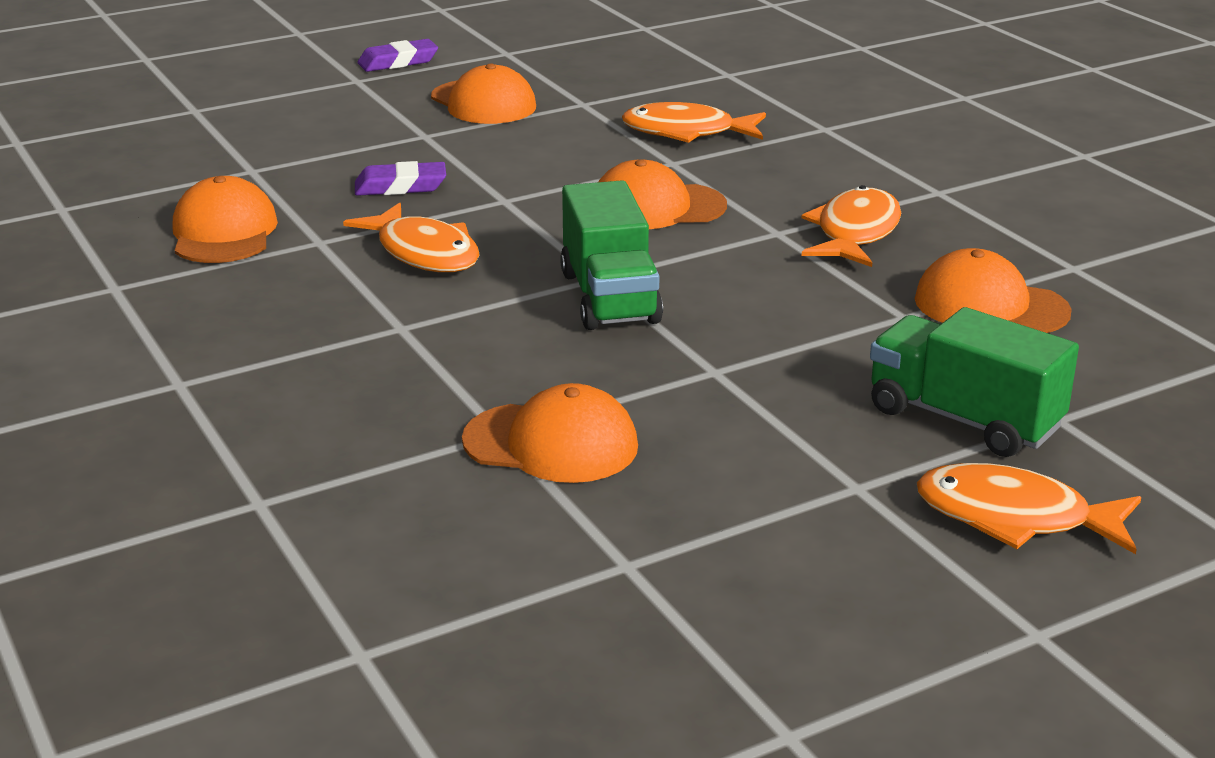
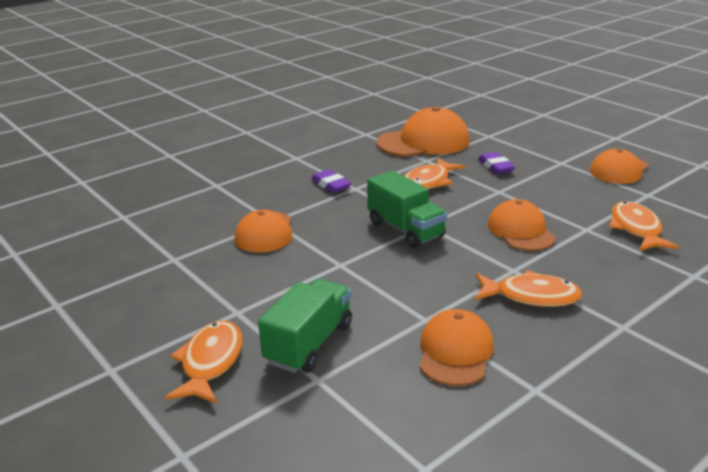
camera: 80 degrees right, 0 degrees up
orange cap [173,176,278,263] -> orange cap [377,107,470,157], size x1.54
purple eraser [358,39,438,72] -> purple eraser moved to [311,170,352,193]
green truck [560,180,663,330] -> green truck turned 105 degrees counterclockwise [367,171,447,248]

